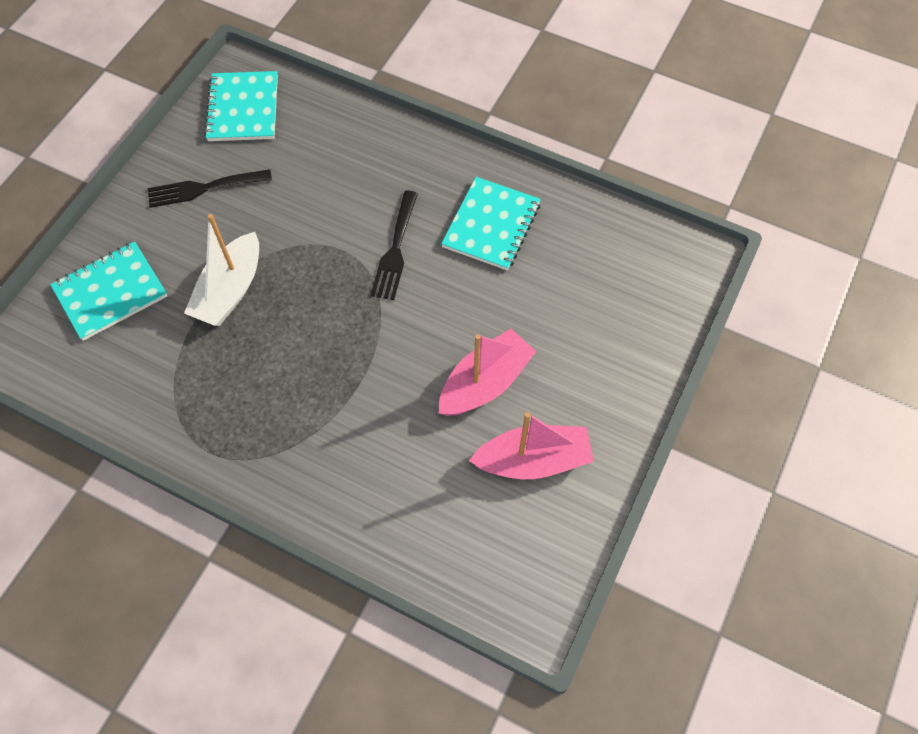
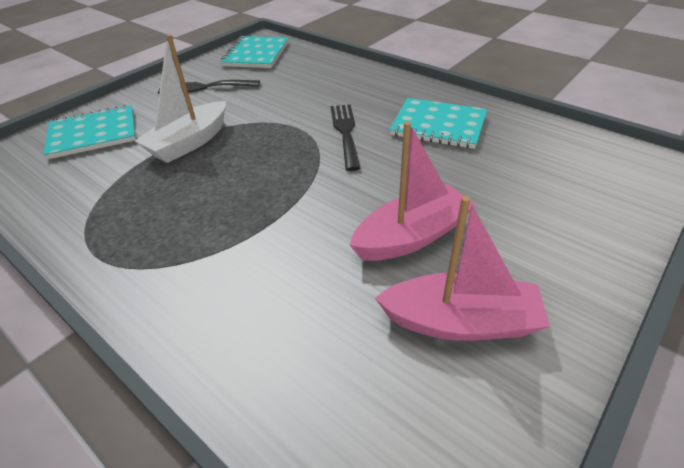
camera: 15 degrees right, 20 degrees down
black fork [371,191,418,300] -> black fork turned 150 degrees clockwise [330,104,361,171]
turquoise notebook [441,177,541,271] -> turquoise notebook turned 75 degrees clockwise [389,98,487,149]

